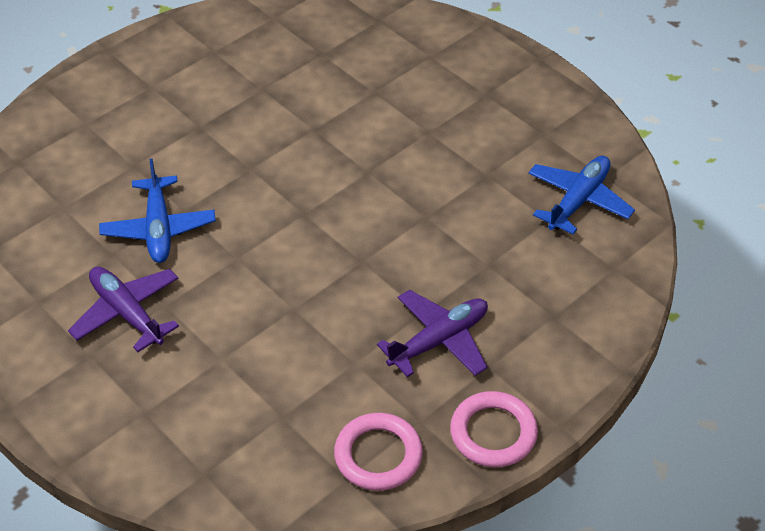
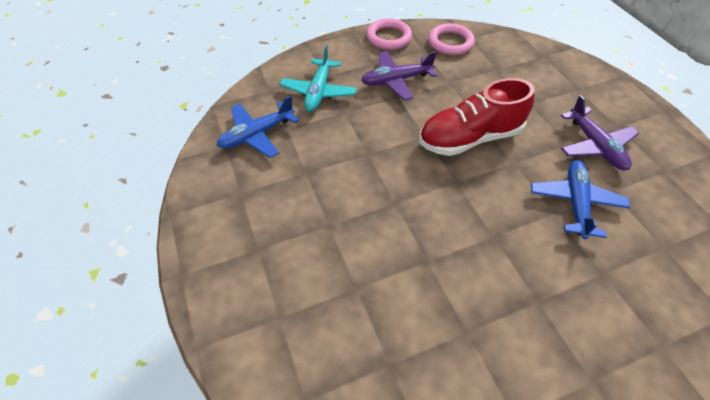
camera: 160 degrees left, 5 degrees up
none -> turquoise plane [279,45,357,112]
none -> red shoe [419,78,535,156]

